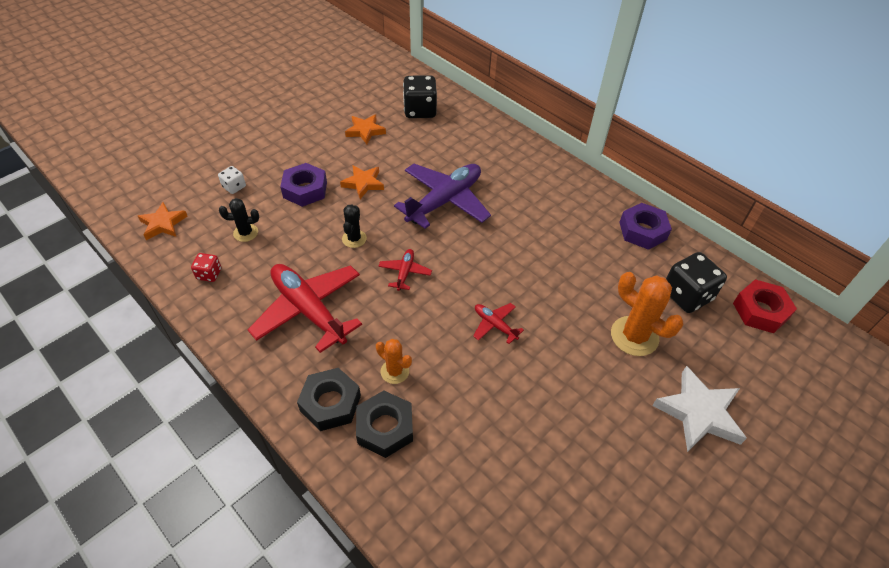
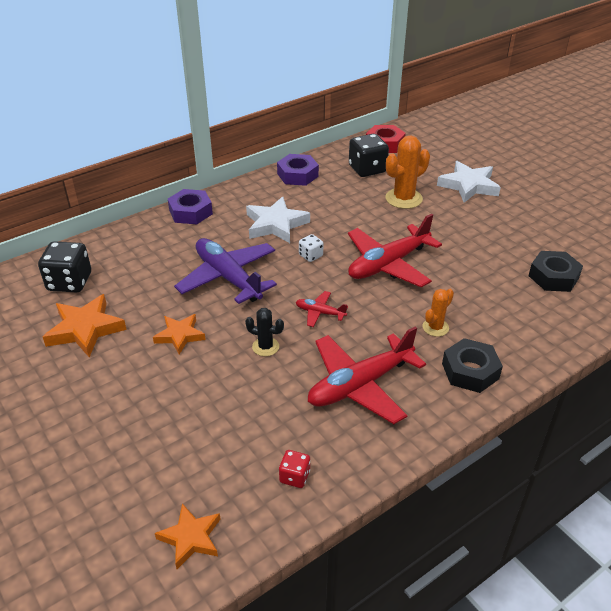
camera: 80 degrees left, 10 degrees down
white dice [218,166,246,194] -> white dice moved to [299,234,323,262]
black cactus [219,198,259,242] -> none
purple nut [280,163,327,207] -> purple nut moved to [168,189,213,224]
orange star [345,114,386,144] -> orange star [43,294,127,357], size x1.55
black nut [356,391,413,458] -> black nut moved to [528,251,583,292]
red plane [473,303,524,344] -> red plane [348,213,442,287], size x2.17
none -> white star [246,196,310,243]

